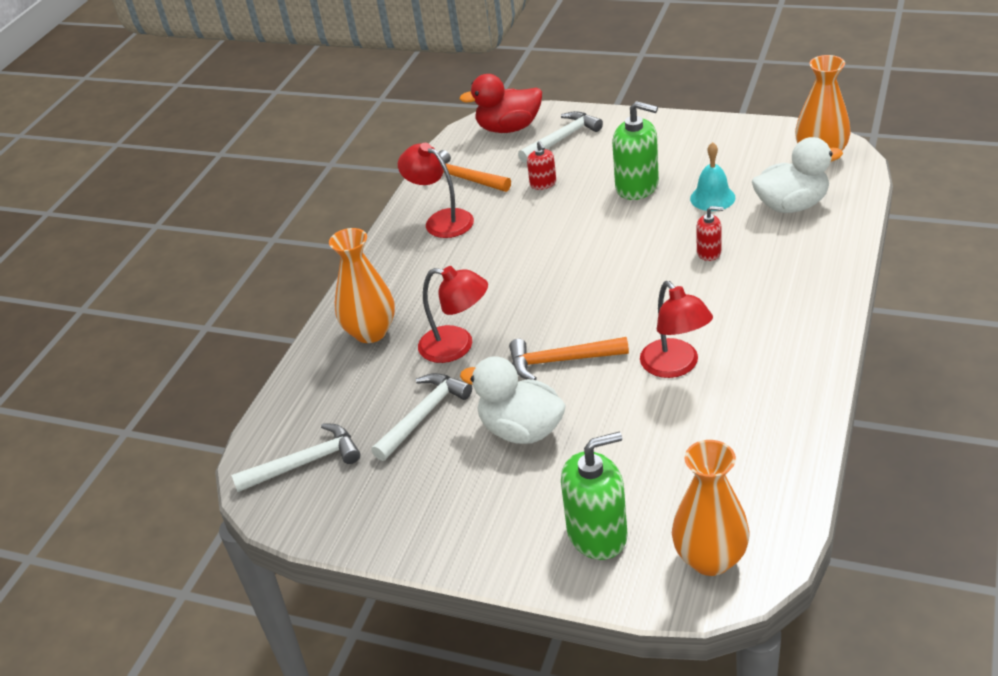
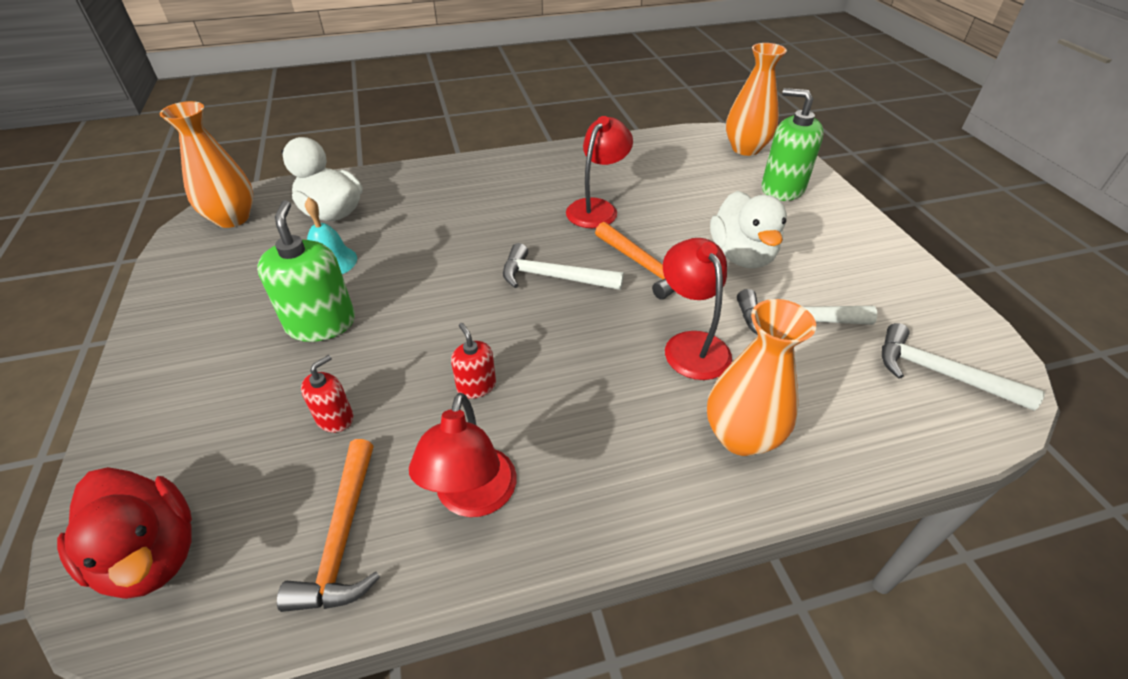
camera: 130 degrees left, 5 degrees up
white hammer [518,111,603,163] -> white hammer moved to [503,243,624,290]
red soap dispenser [696,206,723,261] -> red soap dispenser moved to [451,323,496,399]

